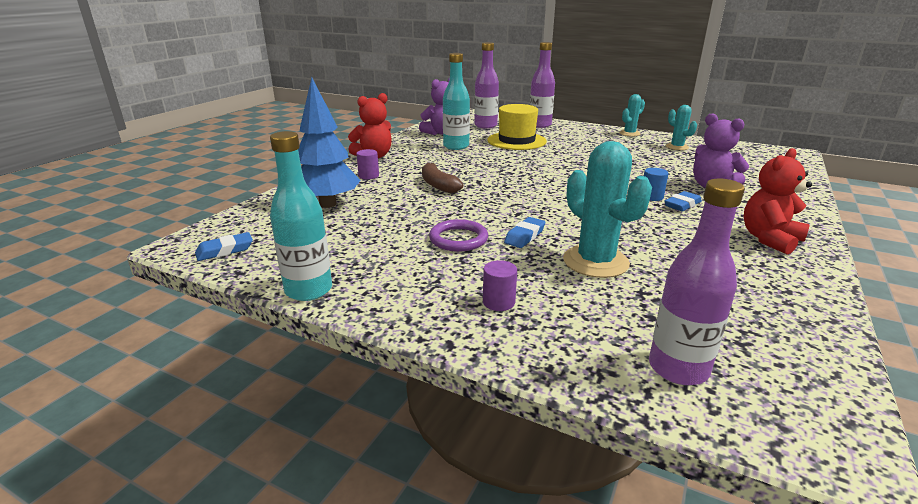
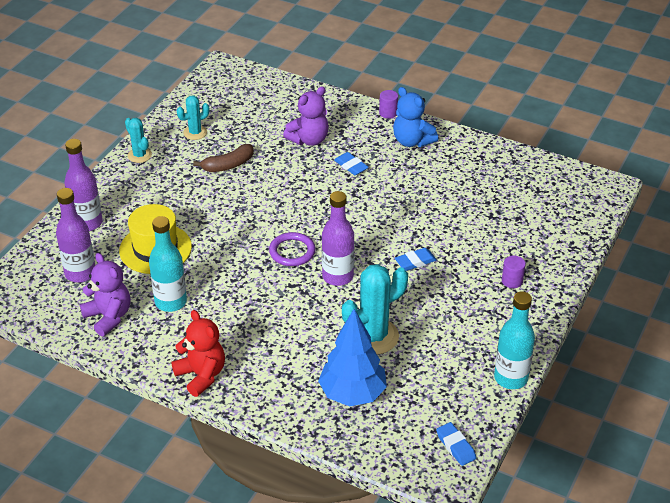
camera: 90 degrees left, 15 degrees up
purple cylinder [356,149,379,179] -> purple cylinder moved to [379,90,398,119]
brown banana [422,163,463,193] -> brown banana moved to [193,144,254,172]
purple ring [429,219,488,252] -> purple ring moved to [269,232,316,266]
blue eraser [504,217,545,248] -> blue eraser turned 60 degrees counterclockwise [395,248,437,271]
turquoise cactus [563,141,652,278] -> turquoise cactus moved to [342,264,408,354]
blue cylinder [644,168,669,201] -> none
purple bottle [649,178,745,385] -> purple bottle moved to [322,191,354,286]
red teddy bear [744,148,812,255] -> blue teddy bear [393,87,438,147]

